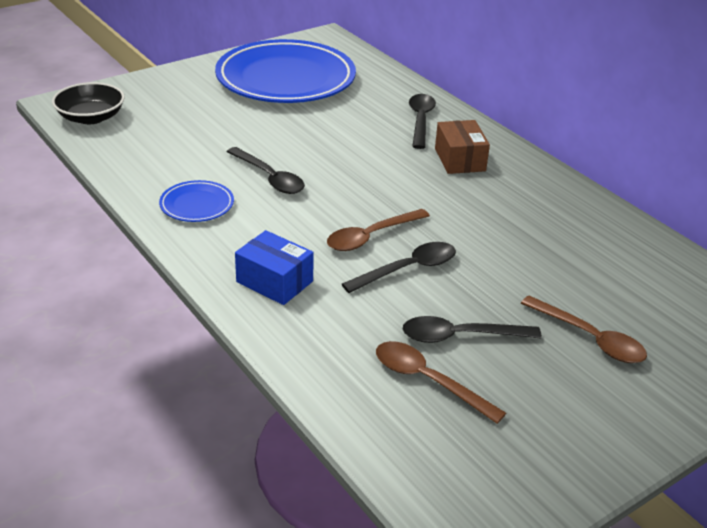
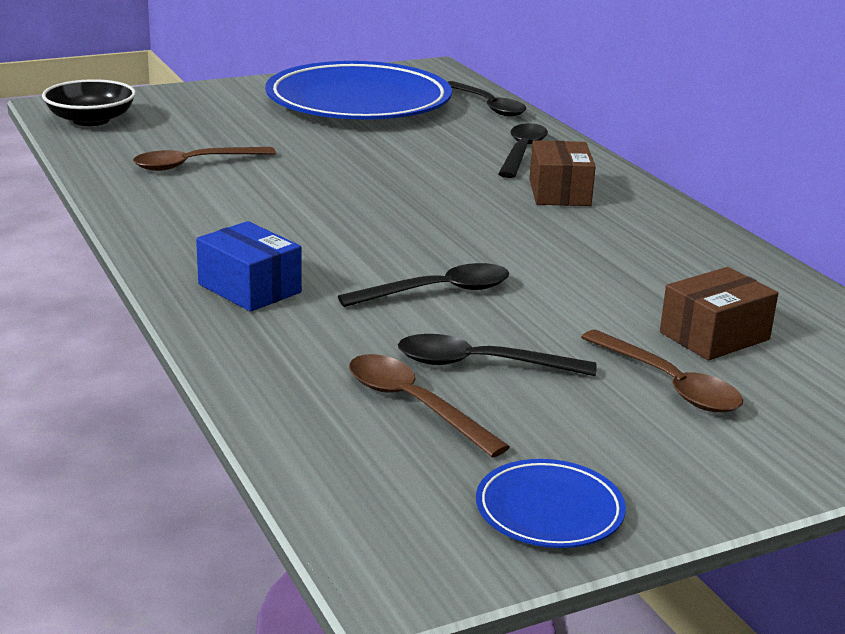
camera: 10 degrees right, 10 degrees down
blue plate [159,180,234,222] -> blue plate moved to [476,459,626,548]
black spoon [227,147,305,194] -> black spoon moved to [448,81,526,117]
brown spoon [327,209,430,251] -> brown spoon moved to [133,147,276,171]
none -> brown box [660,267,778,360]

